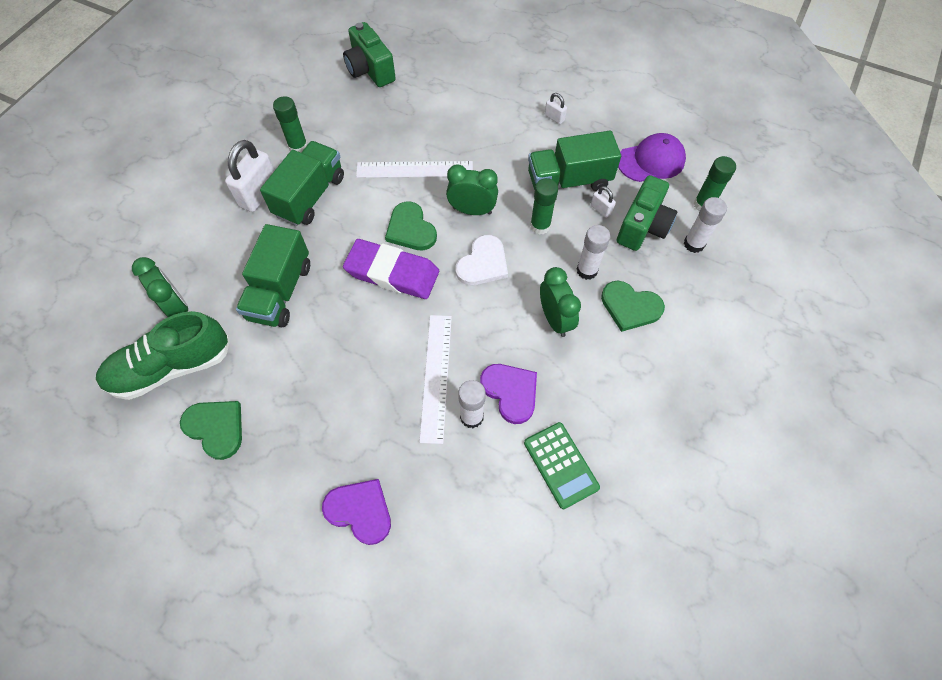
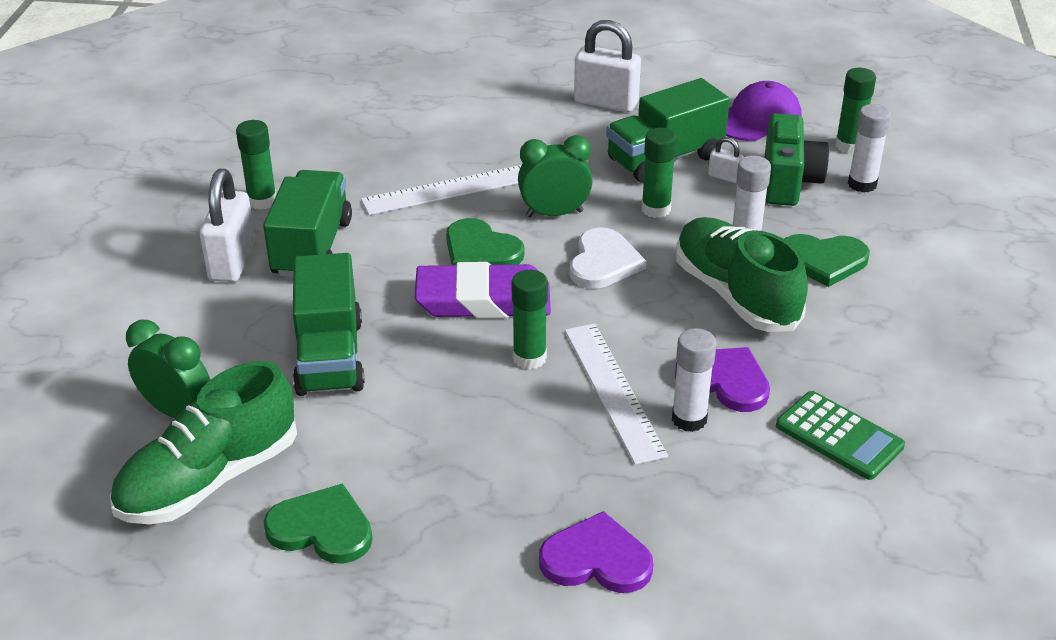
camera: 20 degrees left, 25 degrees down
green camera [343,22,396,87] -> none
green clock [540,267,581,337] -> green shoe [676,217,808,332]
white padlock [545,93,567,124] -> white padlock [574,20,641,112], size x2.10
none -> green glue stick [512,270,548,369]

